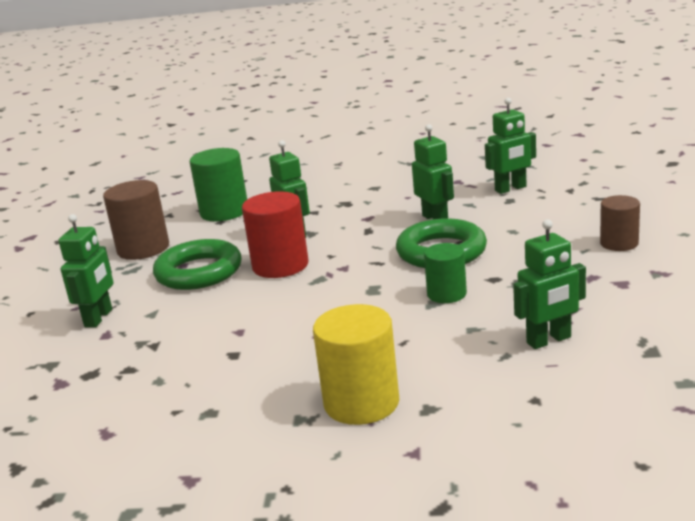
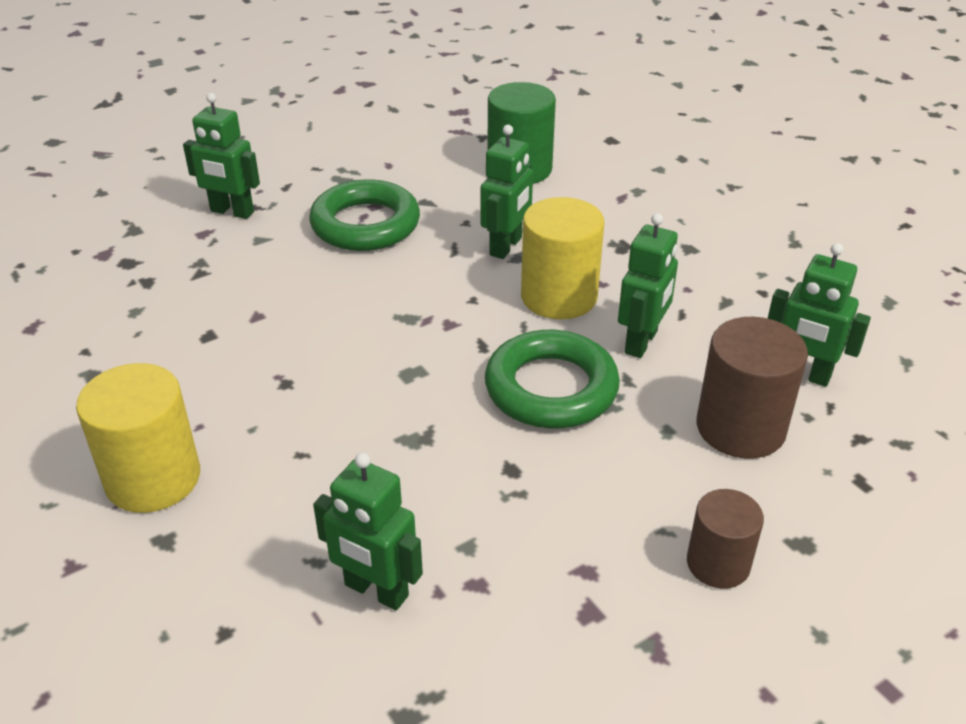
camera: 50 degrees right, 15 degrees up
green robot [59,214,113,328] -> green robot turned 45 degrees clockwise [183,93,260,219]
brown cylinder [103,180,169,260] -> brown cylinder moved to [697,317,808,459]
red cylinder [242,191,308,278] -> none
green cylinder [424,243,467,303] -> none
none -> yellow cylinder [521,197,604,319]

